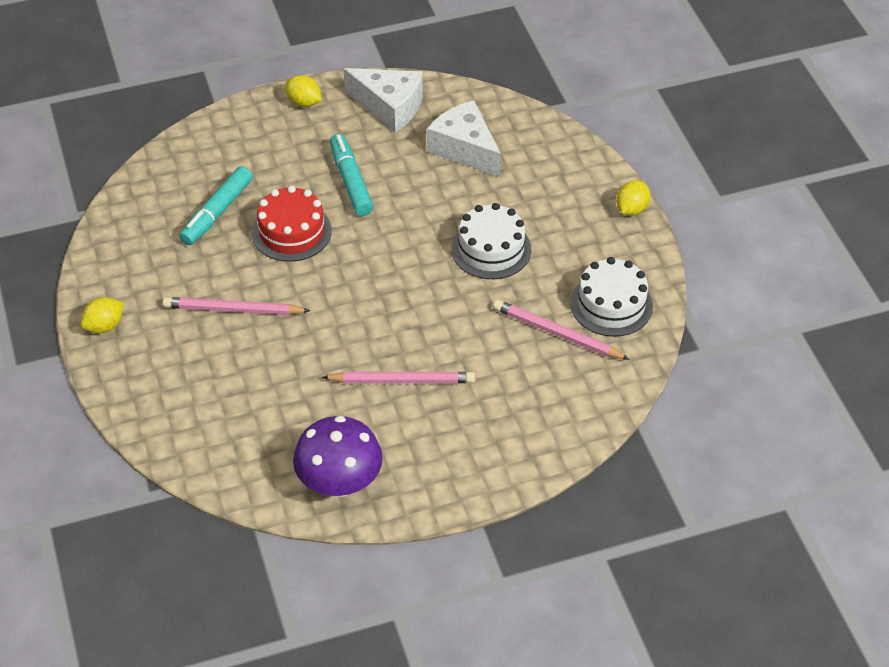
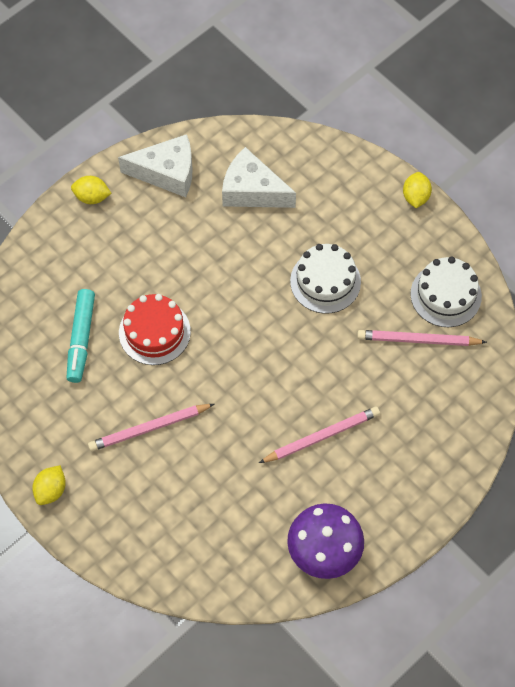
camera: 25 degrees left, 15 degrees up
turquoise marker [330,134,374,216] -> none

